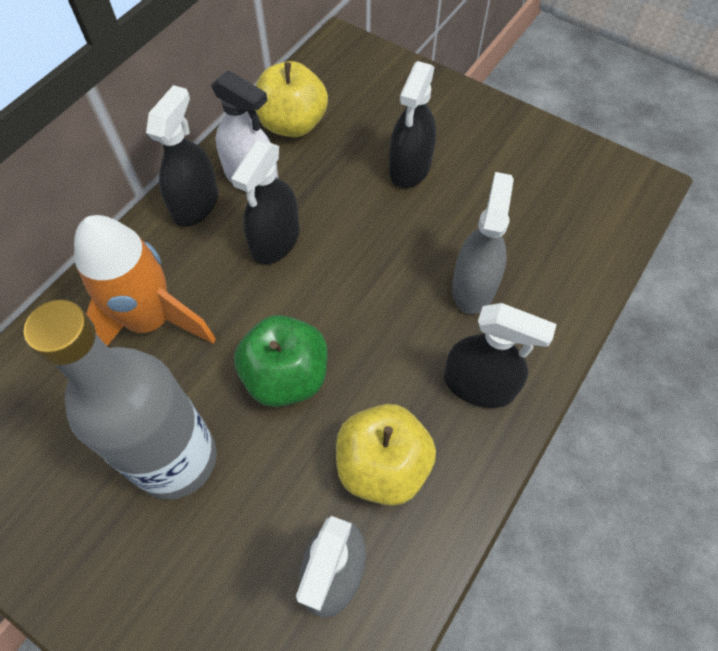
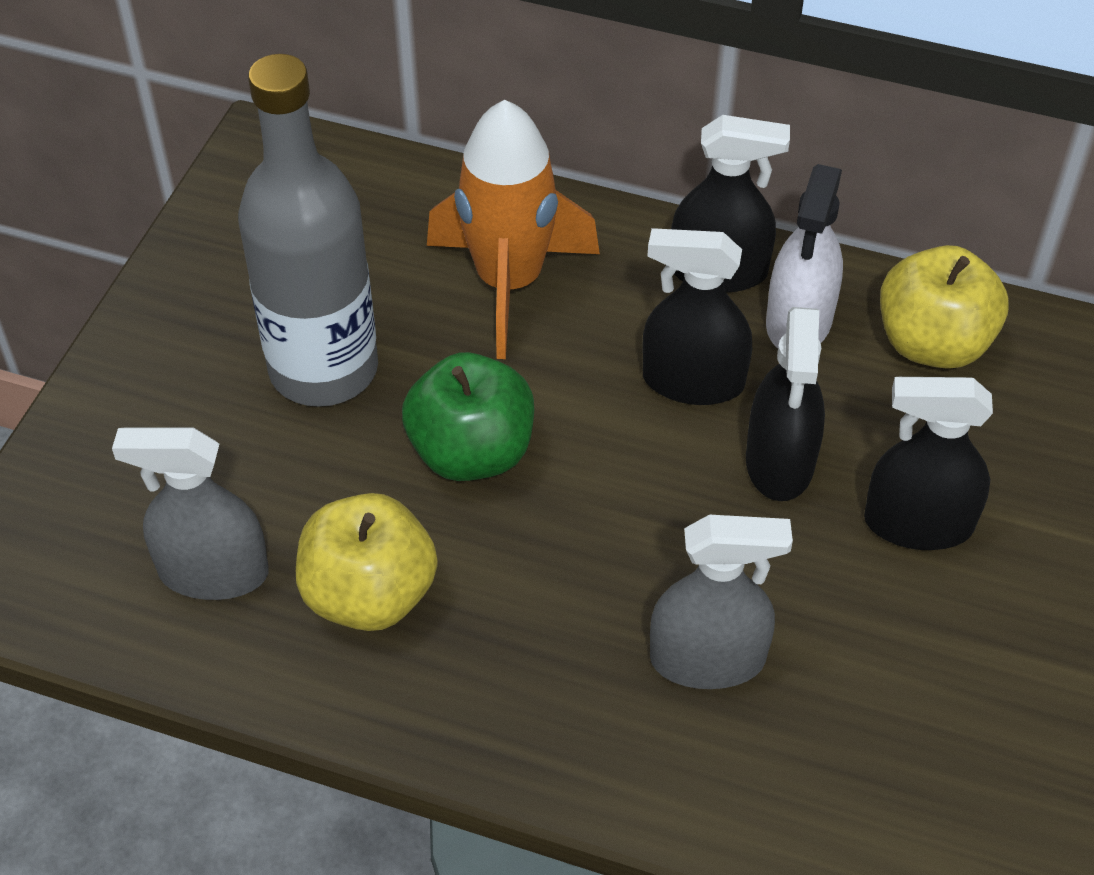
camera: 75 degrees right, 10 degrees down
black spray bottle [444,303,557,408] -> black spray bottle moved to [746,307,825,501]

